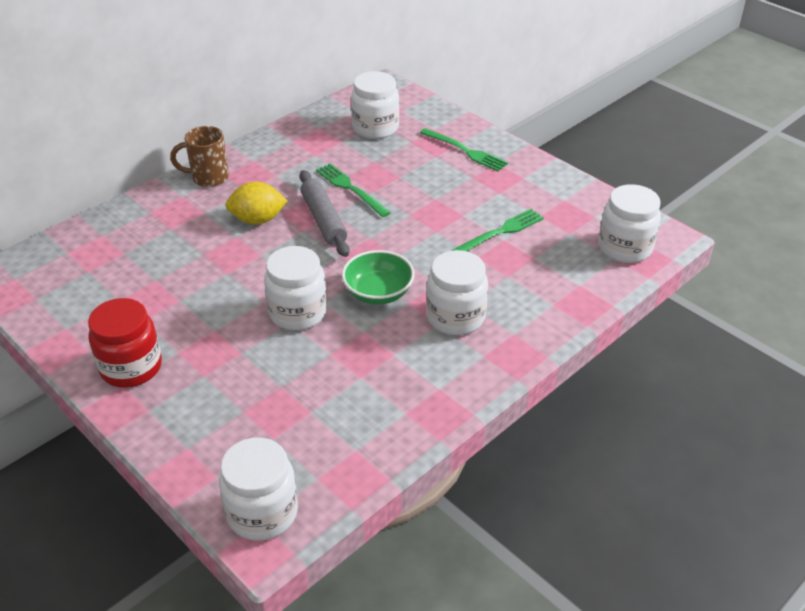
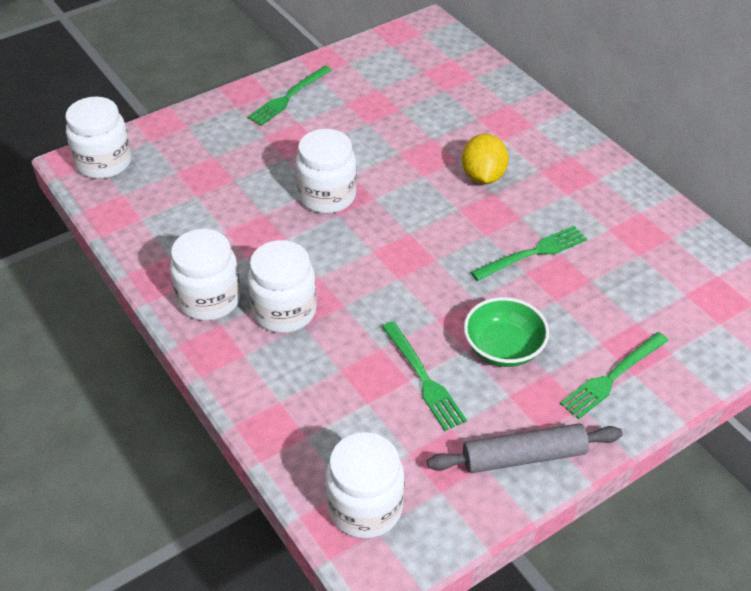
camera: 100 degrees right, 5 degrees up
red jar [88,298,162,388] -> green fork [247,65,332,126]
brown mug [170,126,229,187] -> none
grey rolling pin [299,170,350,257] -> grey rolling pin moved to [427,423,623,473]
green bowl [342,250,415,305] -> green bowl moved to [464,297,549,367]
white jar [351,71,399,139] -> white jar moved to [170,229,241,321]

